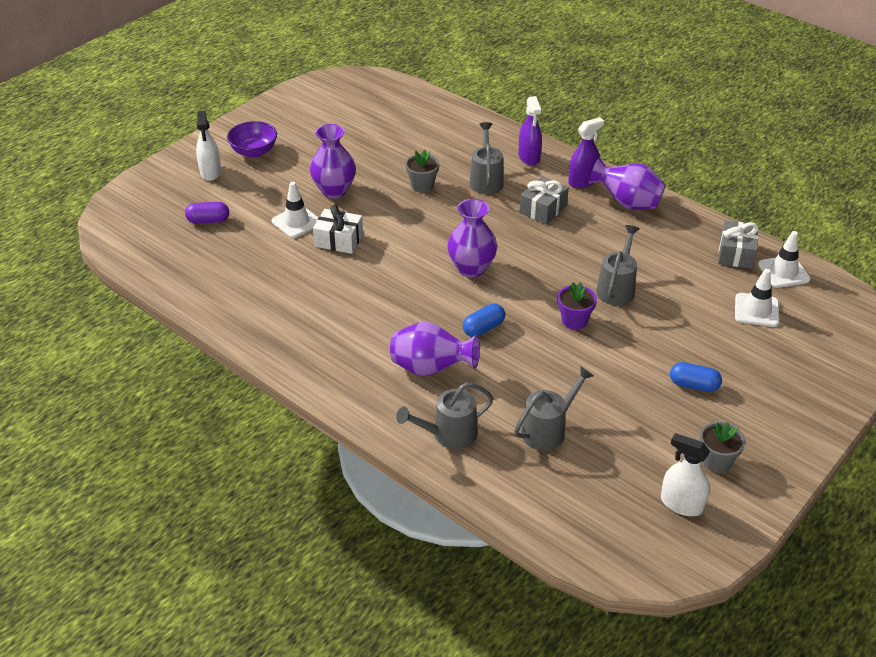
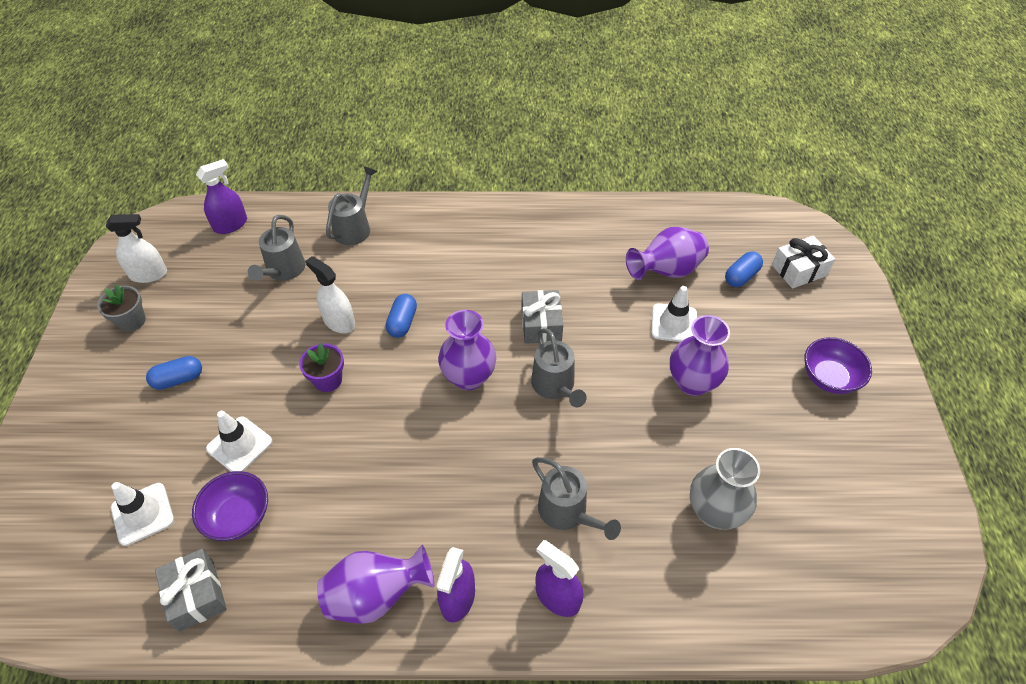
camera: 140 degrees right, 10 degrees up
purple capsule [185,202,229,224] -> blue capsule [725,251,763,287]
white spray bottle [196,111,221,181] -> white spray bottle moved to [305,256,355,333]
white gift [313,205,363,254] -> white gift moved to [772,236,835,289]
purple vase [390,322,480,376] -> purple vase moved to [626,227,709,280]
grey flower pot [405,149,439,193] -> none
grey gift [520,176,569,225] -> grey gift moved to [522,290,563,344]
grey watering can [596,225,640,305] -> grey watering can moved to [531,328,587,407]
white traffic cone [758,231,811,288] -> white traffic cone moved to [206,411,273,472]
none -> purple bowl [192,471,268,541]
none -> purple spray bottle [196,159,247,234]
none -> grey vase [690,448,760,530]

